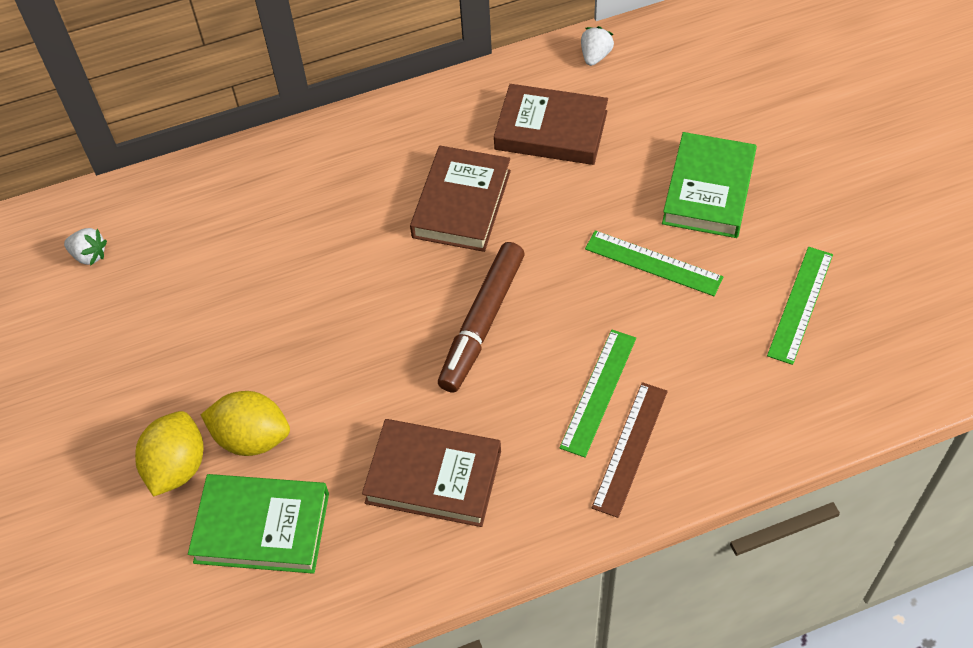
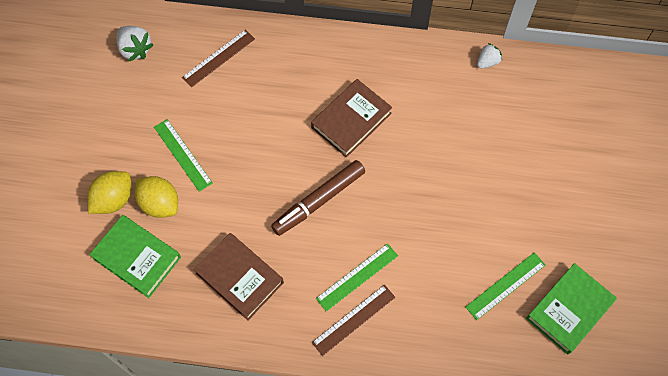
camera: 25 degrees right, 10 degrees up
white strawberry [64,228,107,266] -> white strawberry [117,26,154,61], size x1.54
brown book [494,84,608,165] -> none
green ruler [585,230,723,296] -> green ruler moved to [154,119,213,192]
green book [662,132,757,238] -> green book moved to [526,263,617,355]
none -> brown ruler [182,29,255,88]

